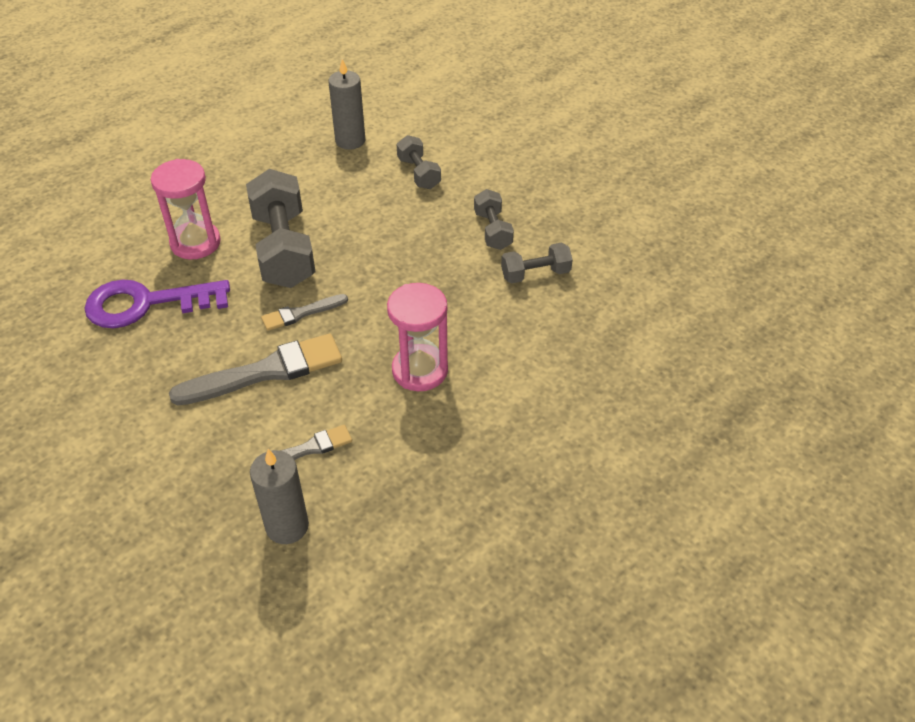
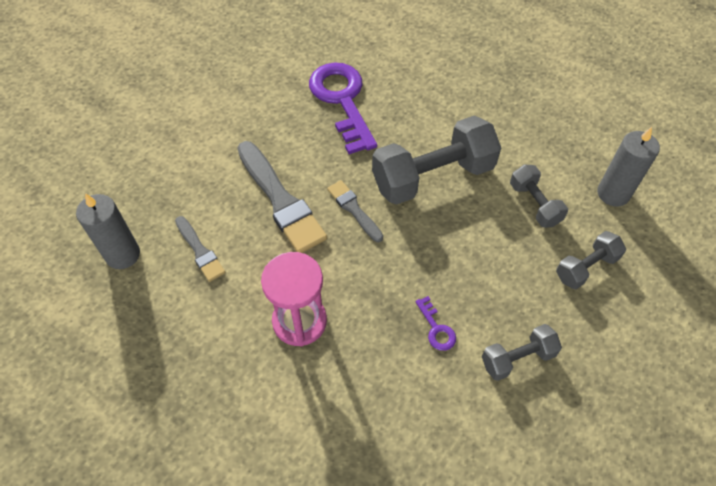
camera: 80 degrees right, 10 degrees up
pink hourglass [151,159,221,259] -> none
grey dumbbell [501,243,573,283] -> grey dumbbell moved to [510,165,568,228]
none -> purple key [415,296,456,351]

